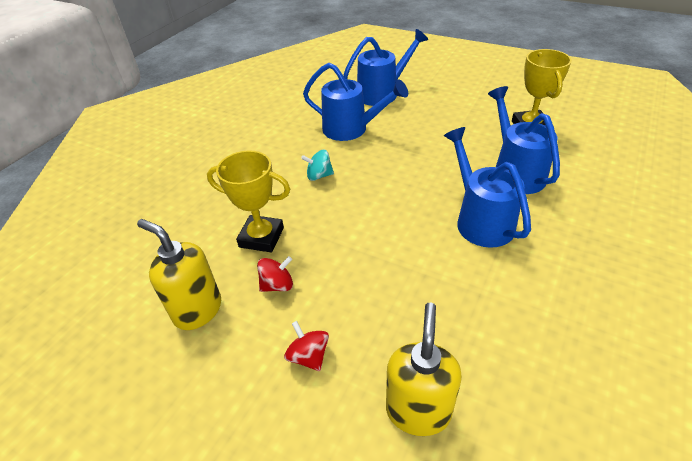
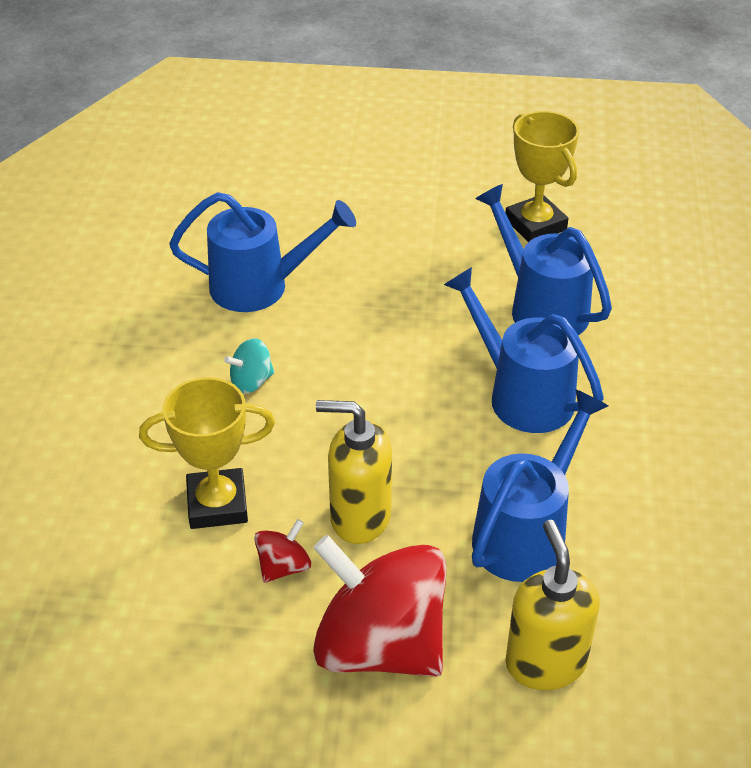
camera: 25 degrees left, 0 degrees up
yellow soap dispenser [137,219,221,330] -> yellow soap dispenser moved to [316,400,392,544]
red spinning top [284,321,329,371] -> red spinning top [313,535,446,677], size x2.38
blue watering can [343,29,428,106] -> blue watering can moved to [472,389,608,582]

